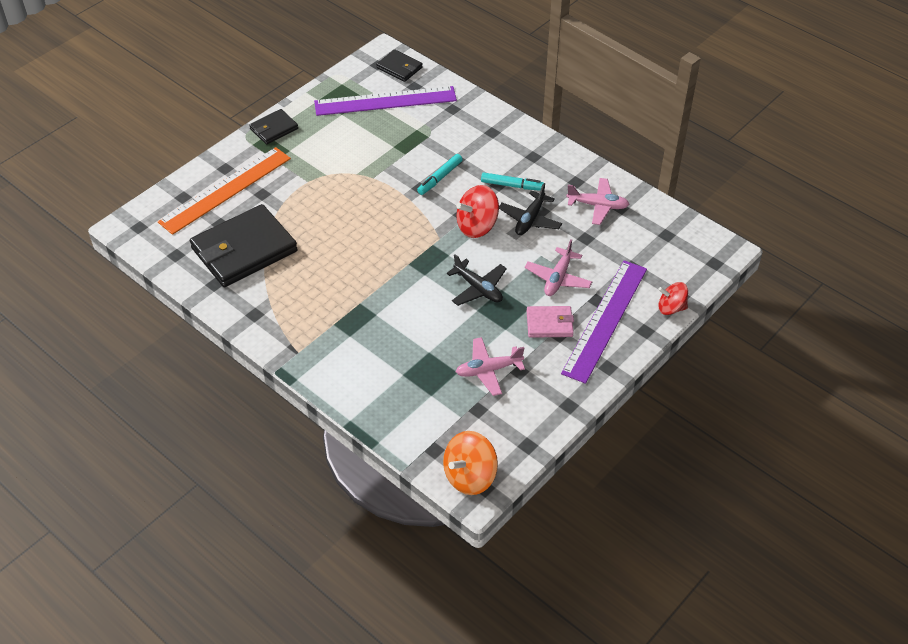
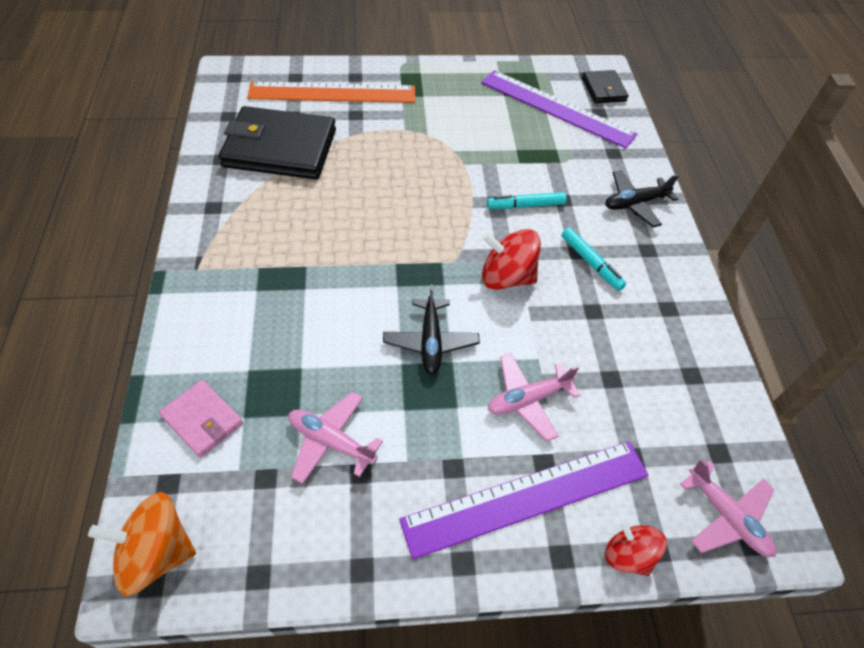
camera: 40 degrees right, 5 degrees up
black wallet [249,109,298,145] -> none
black plane [499,183,562,235] -> black plane moved to [605,170,679,227]
pink wallet [527,306,574,338] -> pink wallet moved to [159,380,243,458]
pink plane [567,178,629,225] -> pink plane moved to [680,459,777,557]

